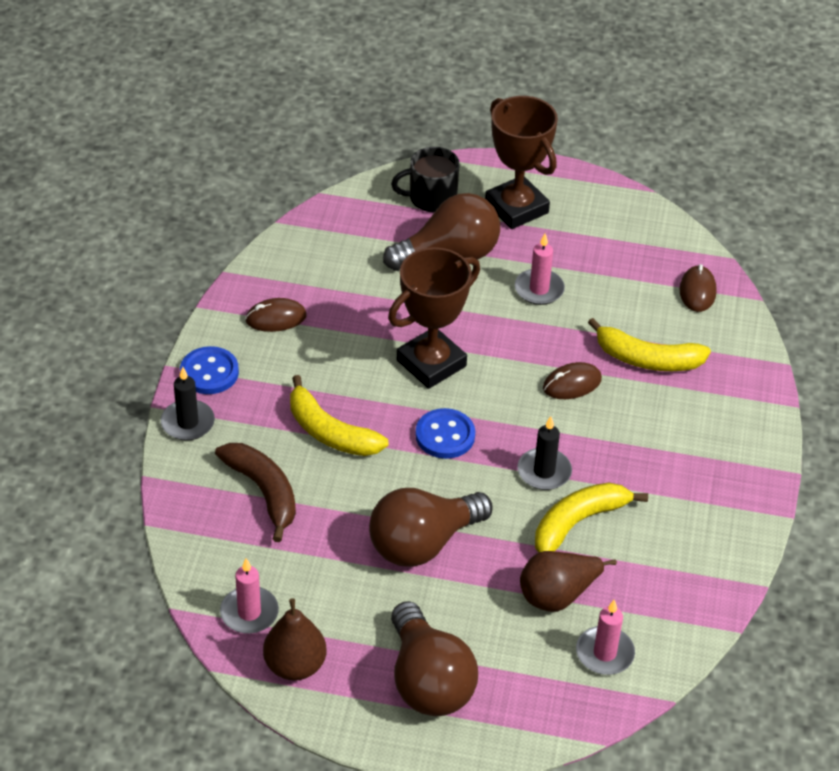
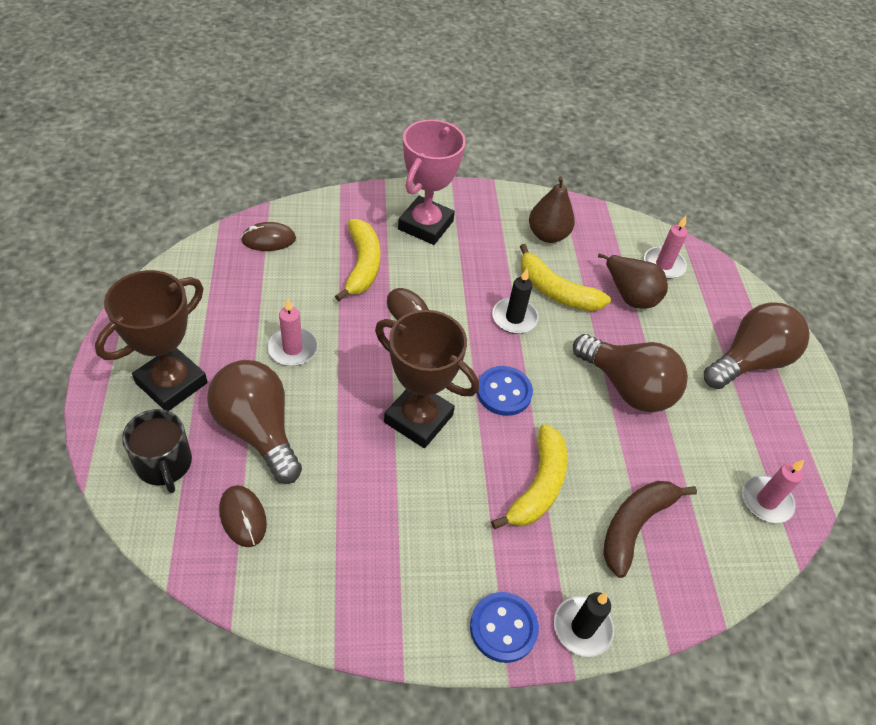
camera: 110 degrees left, 5 degrees up
brown mouse [245,298,307,332] -> brown mouse moved to [219,485,267,547]
brown pear [263,598,326,681] -> brown pear moved to [529,176,575,243]
none -> pink trophy [398,120,466,245]

